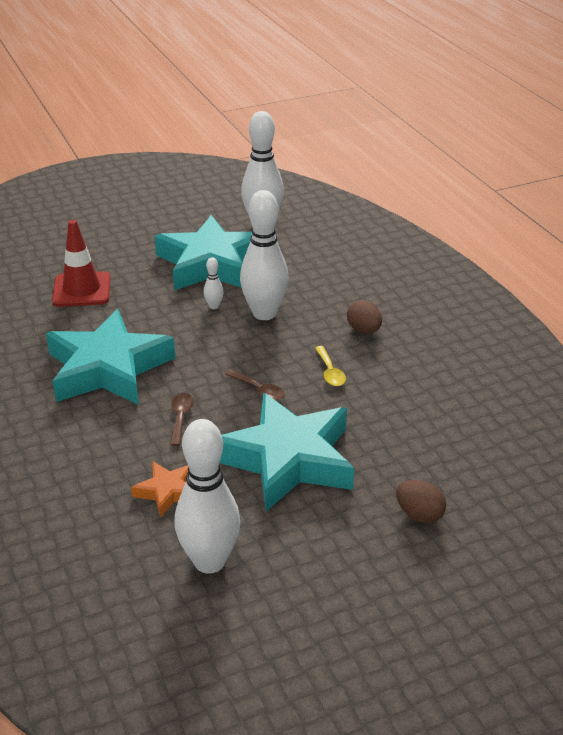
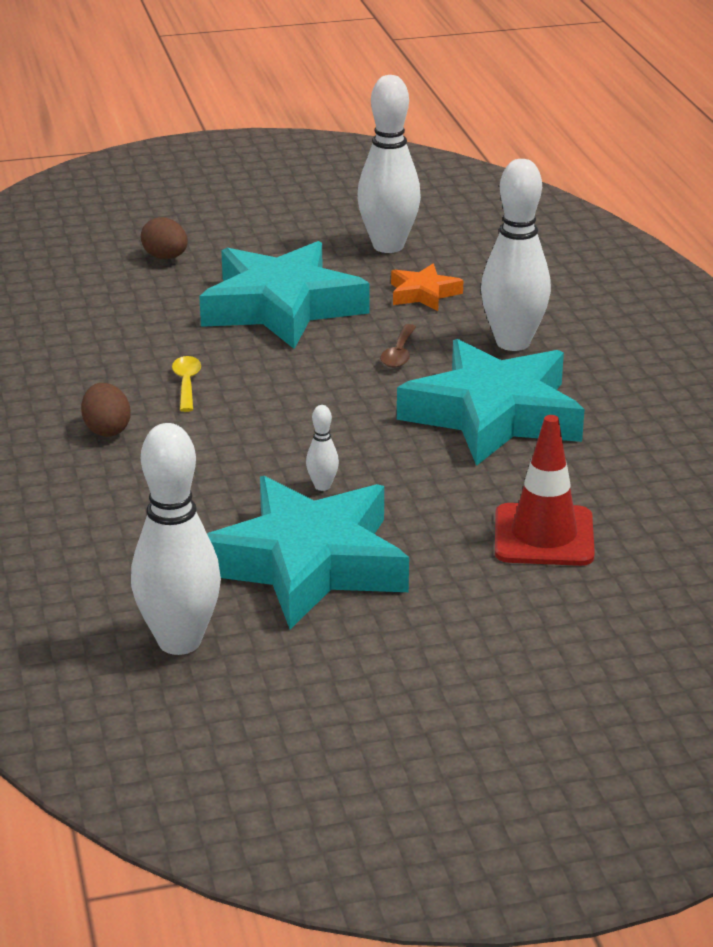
camera: 170 degrees left, 5 degrees down
brown spoon [225,370,284,401] -> none
white bowling pin [240,190,289,320] -> white bowling pin moved to [481,159,551,351]

